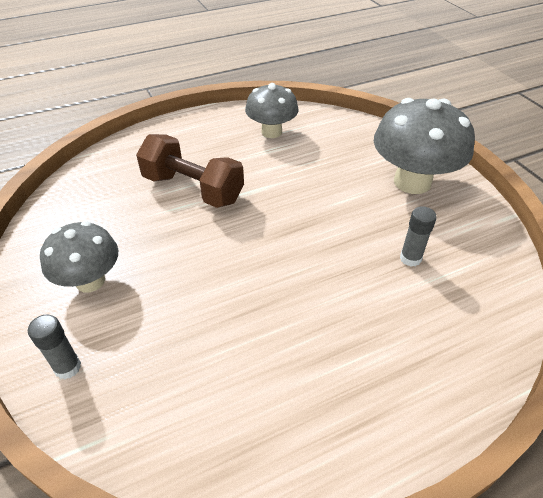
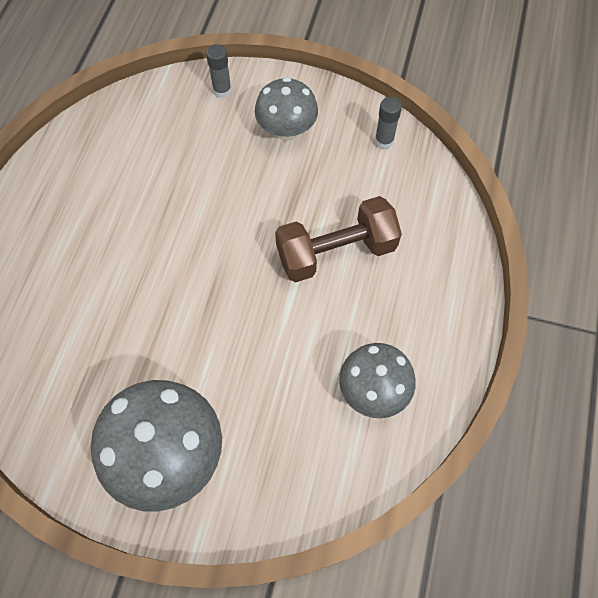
camera: 130 degrees right, 20 degrees up
grey glue stick [400,206,437,267] -> grey glue stick moved to [375,97,402,150]

